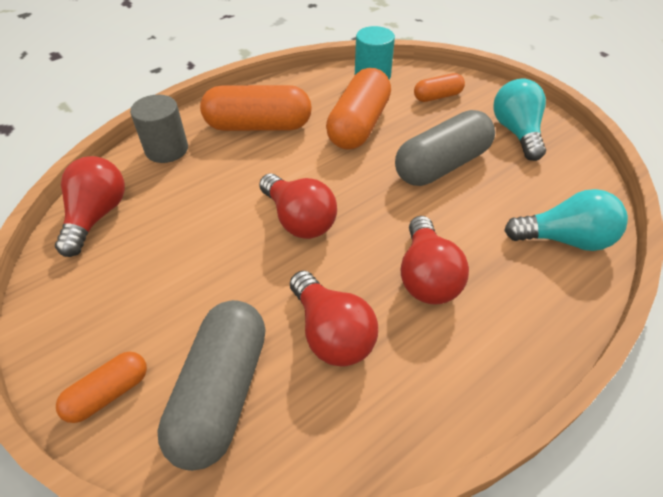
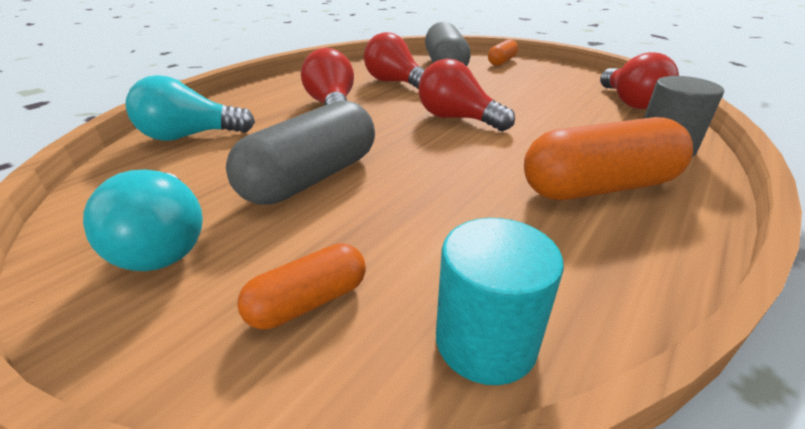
camera: 165 degrees right, 15 degrees down
orange capsule [326,68,391,150] -> none

